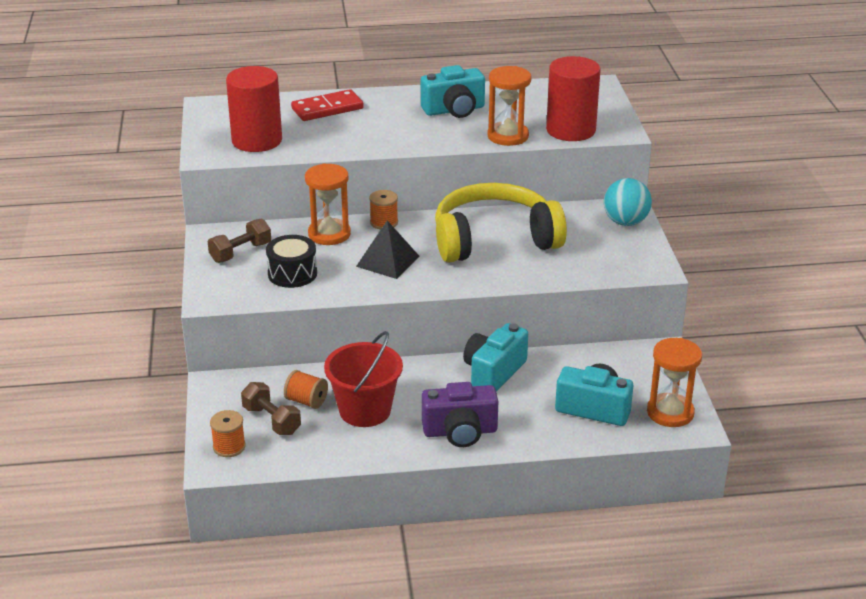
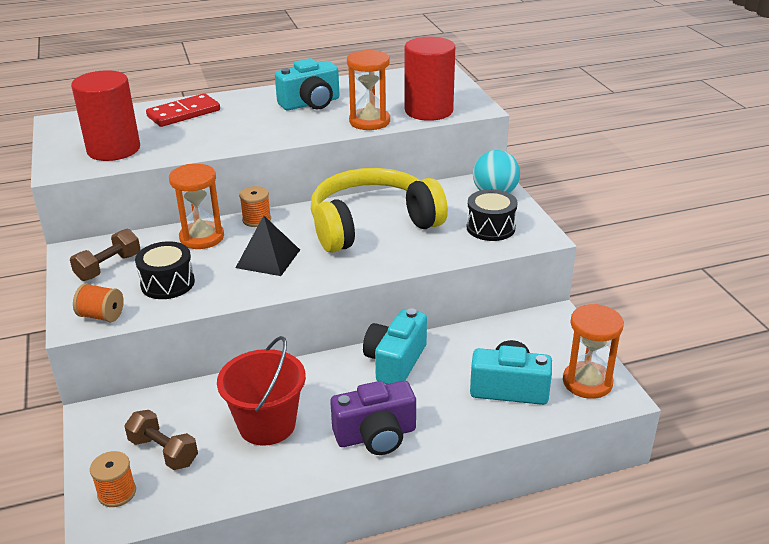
camera: 10 degrees left, 0 degrees up
orange spool [284,370,328,409] -> orange spool moved to [73,283,124,323]
none -> black drum [467,189,518,241]

